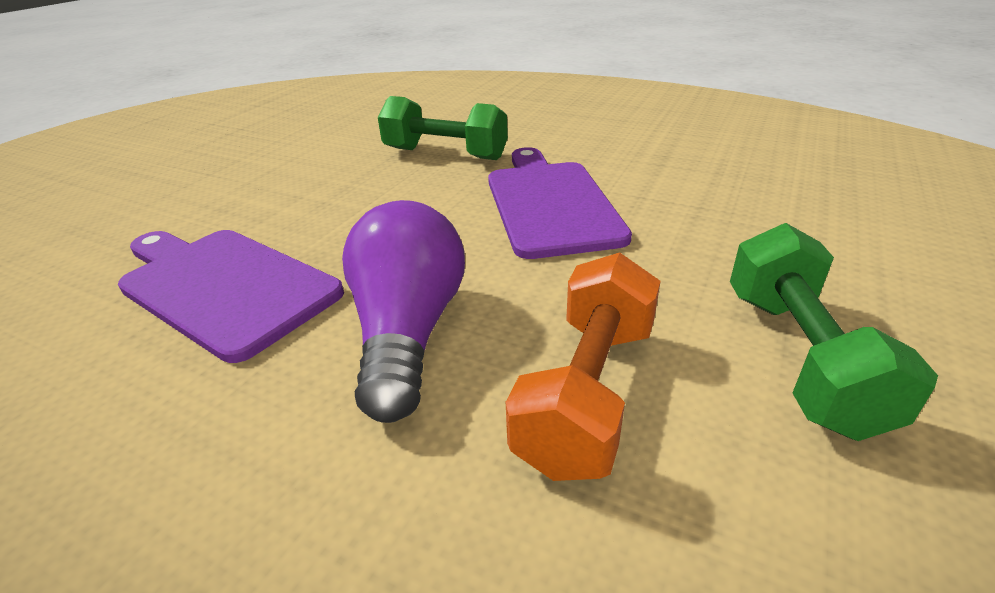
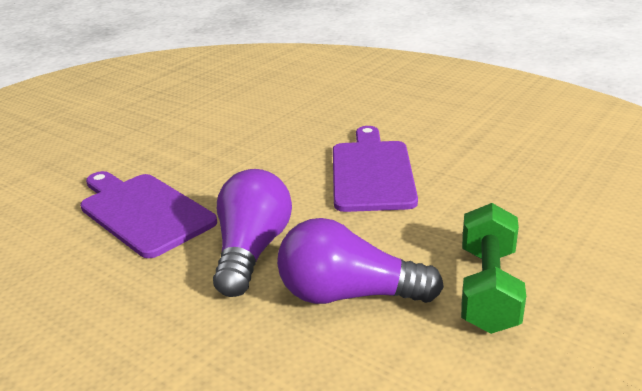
camera: 10 degrees right, 5 degrees down
green dumbbell [378,96,508,160] -> none
orange dumbbell [506,252,661,481] -> purple light bulb [277,218,444,304]

